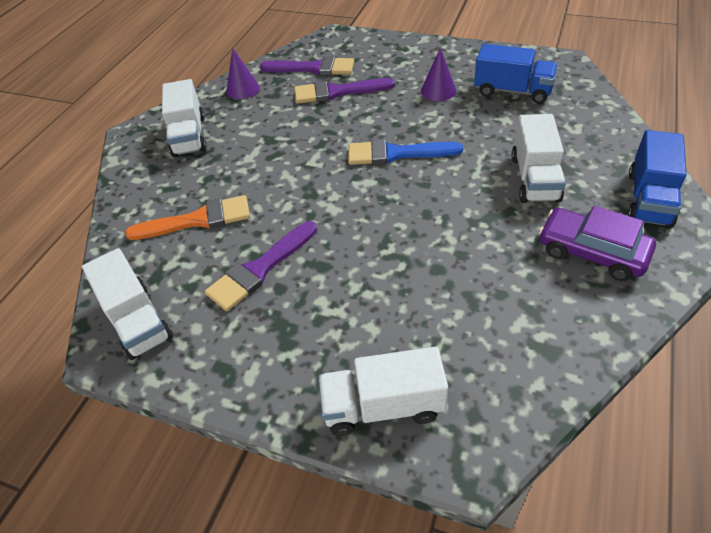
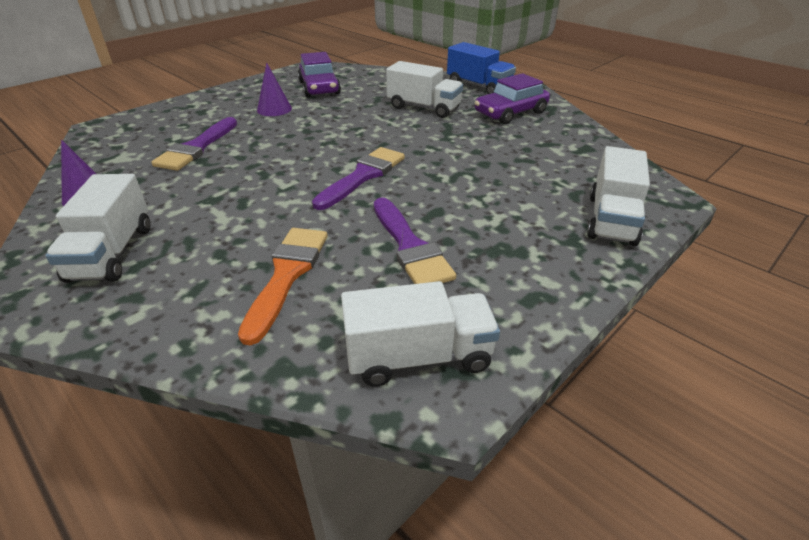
camera: 70 degrees left, 10 degrees down
white truck [162,79,207,157] -> white truck turned 75 degrees clockwise [45,174,150,283]
purple brush [260,56,354,76] -> purple brush moved to [312,147,405,210]
blue brush [348,139,463,165] -> none
blue truck [474,44,558,104] -> purple car [298,52,341,97]

